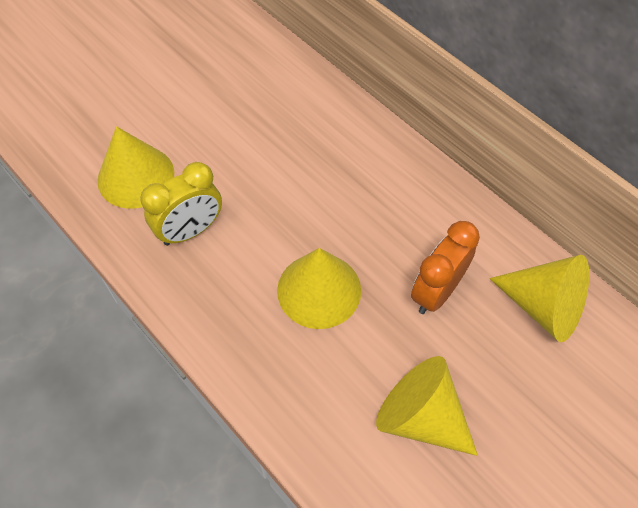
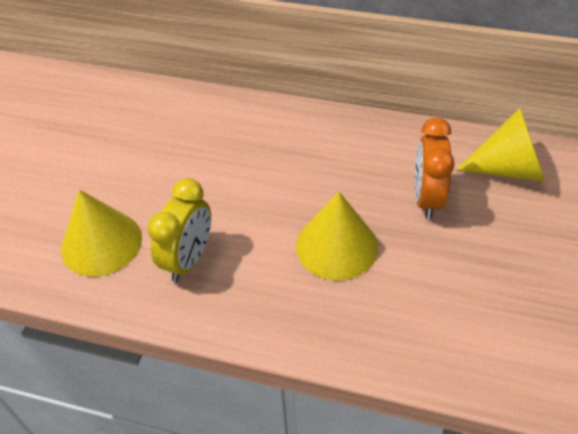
camera: 30 degrees left, 10 degrees down
yellow cone [376,356,478,456] -> none

